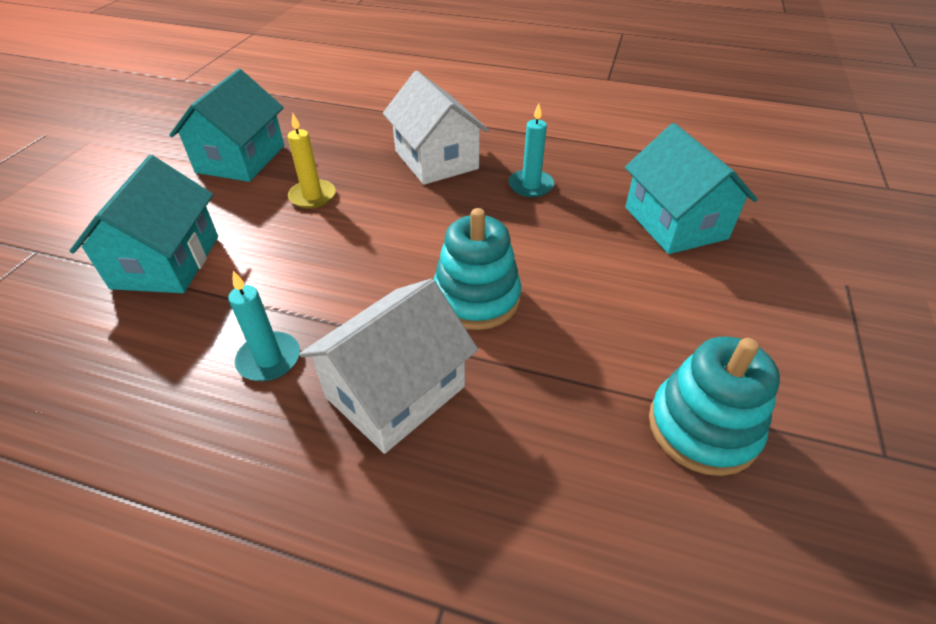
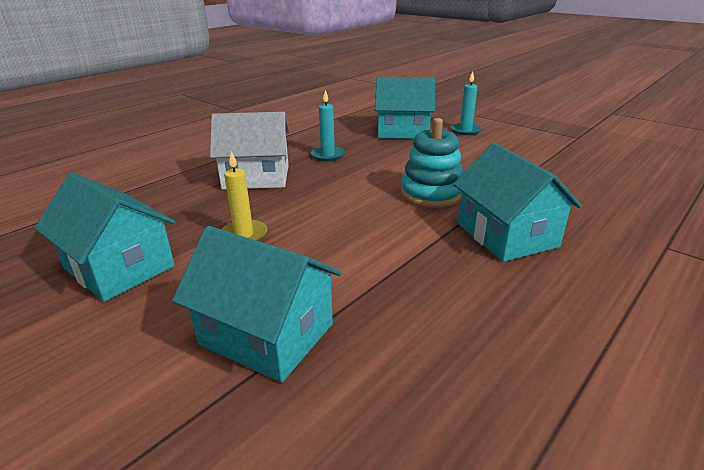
camera: 65 degrees left, 15 degrees down
turquoise candle [228,271,300,381] -> turquoise candle moved to [451,72,482,135]
white house [299,279,478,454] -> turquoise house [453,143,582,262]
turquoise stacking toy [649,337,780,476] -> none

